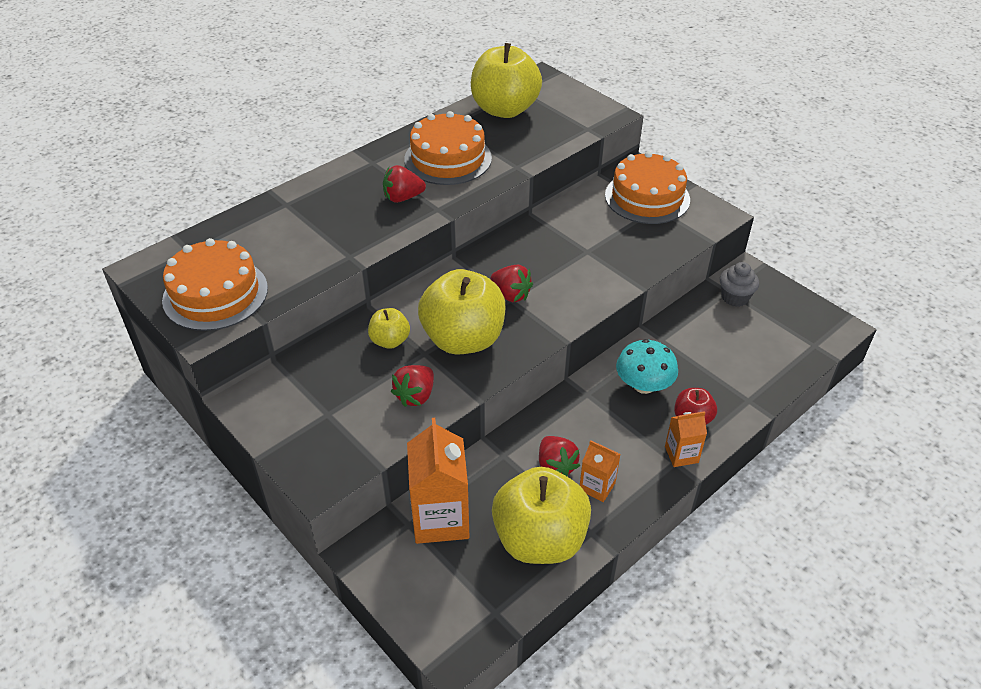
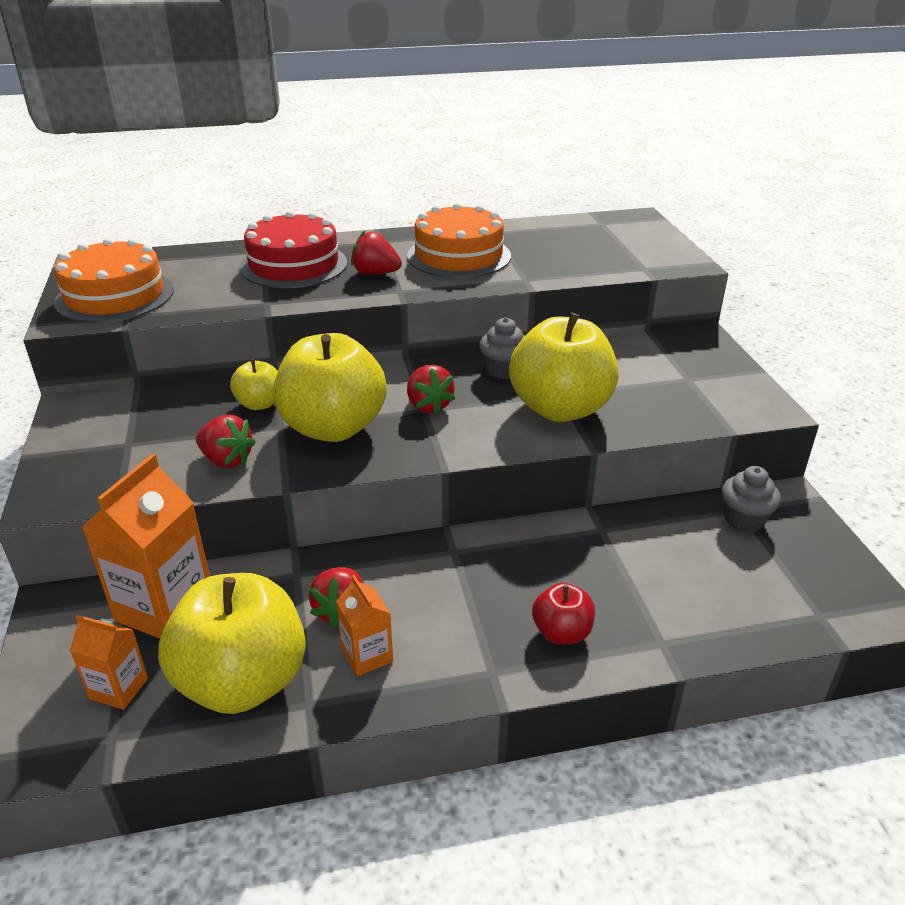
camera: 30 degrees right, 10 degrees down
red strawberry [391,365,434,407] -> red strawberry turned 120 degrees counterclockwise [196,415,256,468]
yellow apple [471,43,542,118] -> yellow apple moved to [509,312,618,422]
orange cake [605,151,690,224] -> none
turquoise mushroom [616,339,678,394] -> none
orange carton [665,411,707,467] -> orange carton moved to [70,615,148,710]
none -> red cake [240,211,347,288]
none -> grey cupcake [479,317,524,379]

